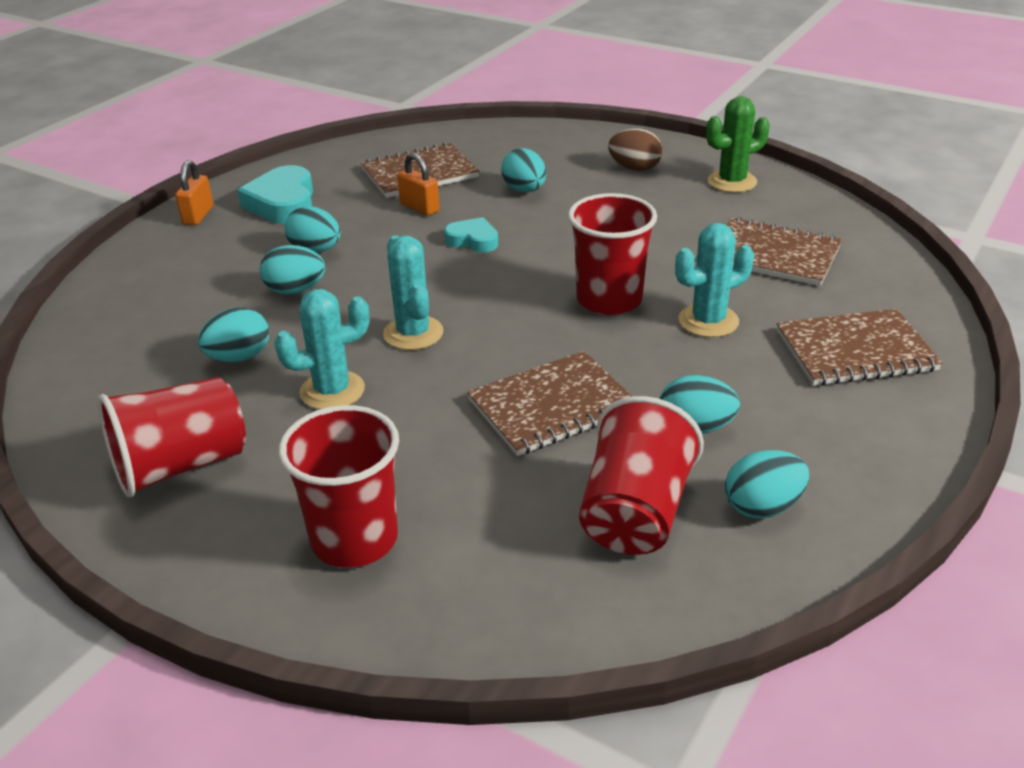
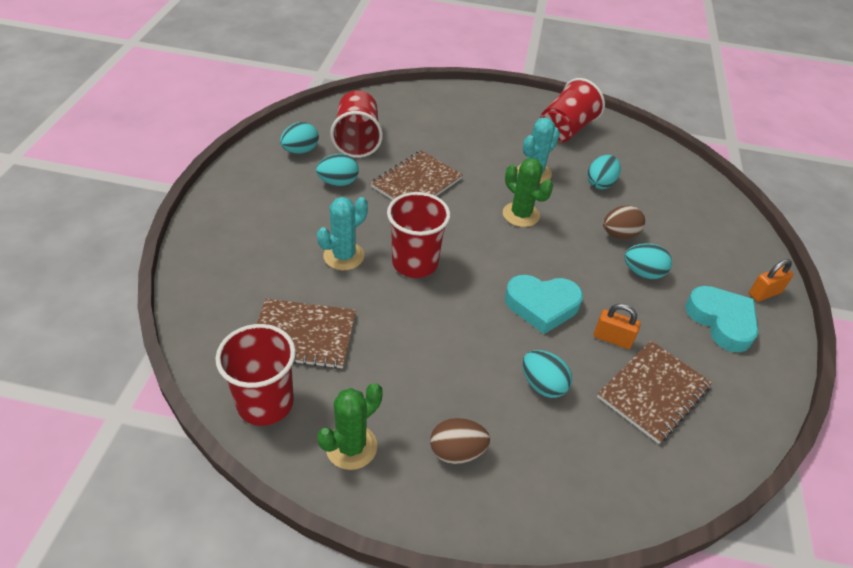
camera: 155 degrees right, 10 degrees up
orange padlock [175,160,214,225] -> orange padlock turned 75 degrees clockwise [749,259,794,302]
turquoise egg [260,245,325,295] -> brown egg [603,205,645,239]
red cup [279,405,399,568] -> red cup moved to [215,324,296,426]
turquoise cactus [383,235,443,350] -> green cactus [503,158,553,227]
turquoise heart [444,217,498,253] -> turquoise heart [505,275,583,334], size x1.67
brown notebook [777,309,943,385] -> none

